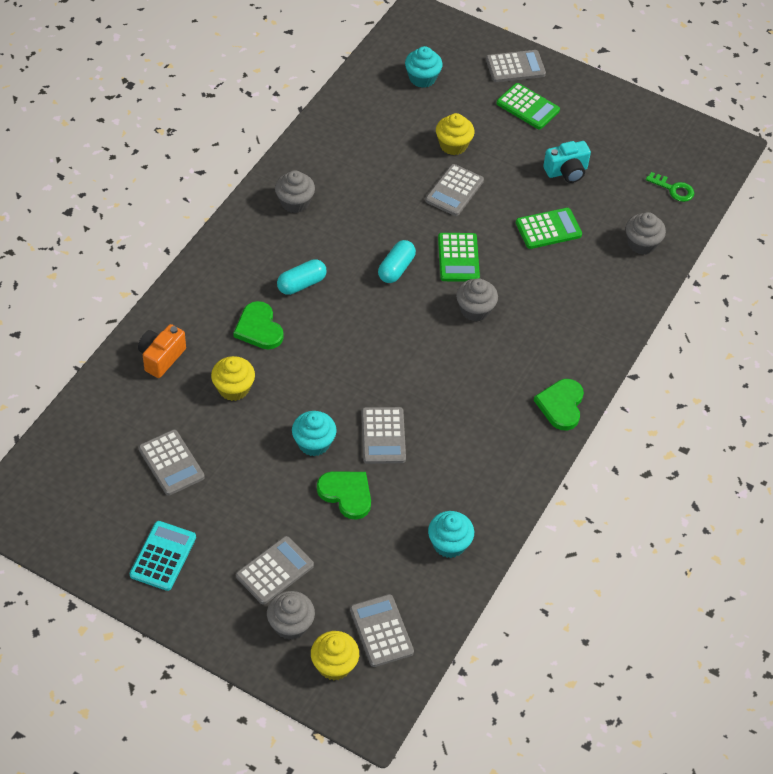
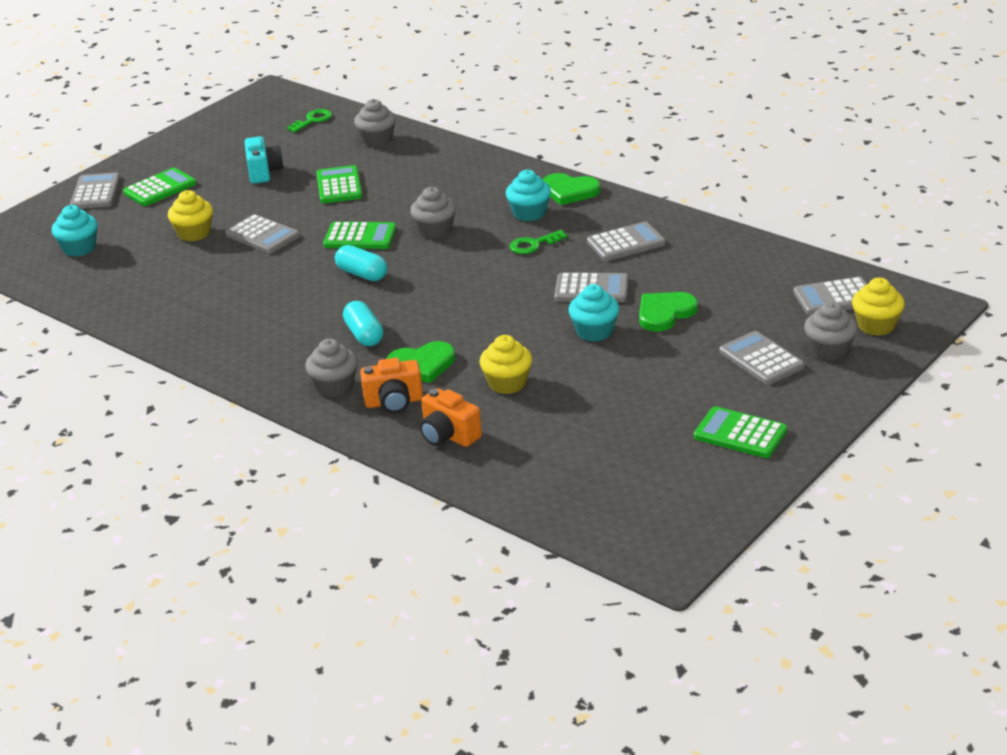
camera: 75 degrees left, 20 degrees down
turquoise calculator [130,521,196,591] -> green calculator [694,406,787,458]
grey calculator [138,430,205,496] -> grey calculator moved to [587,221,666,261]
grey cupcake [275,170,315,213] -> grey cupcake moved to [305,339,358,398]
turquoise cupcake [428,511,474,558] -> turquoise cupcake moved to [506,170,551,221]
none -> orange camera [360,358,423,413]
none -> green key [510,230,567,254]

